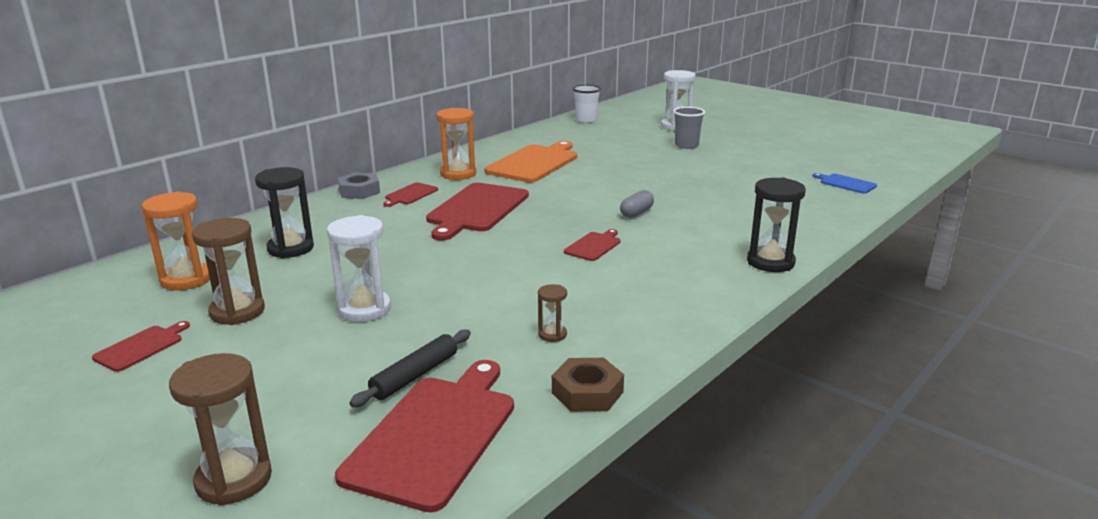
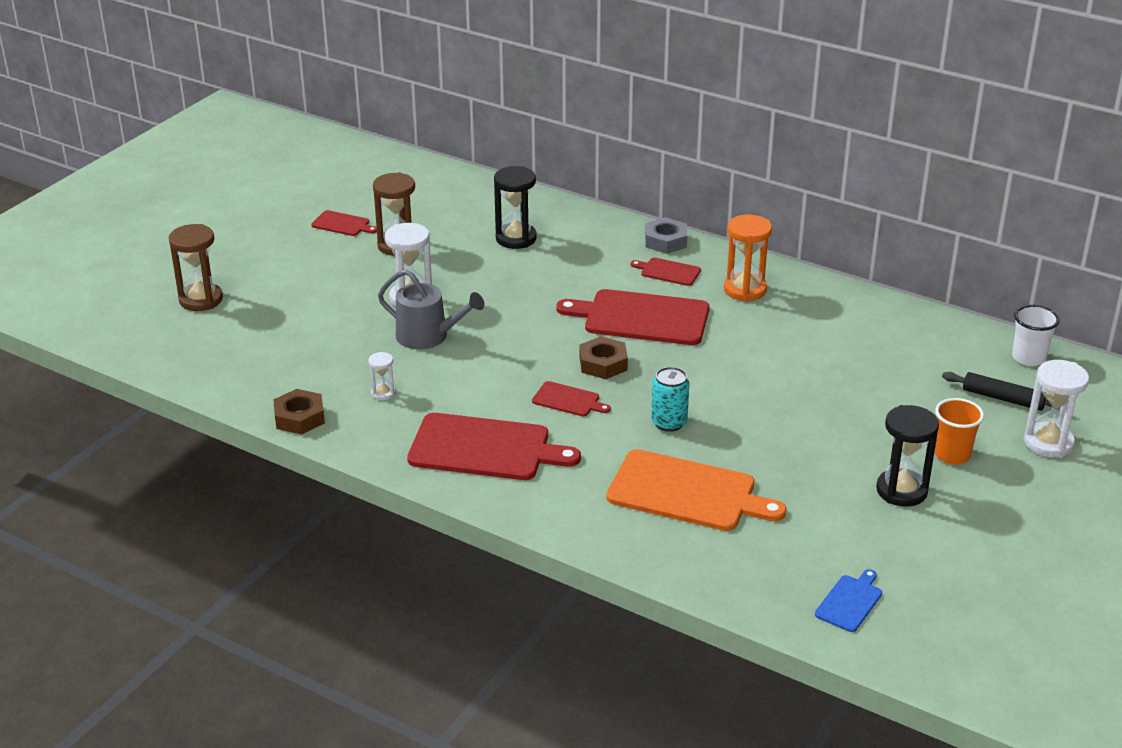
camera: 80 degrees right, 10 degrees up
orange hourglass [141,191,210,291] -> none
red cutting board [335,360,514,512] -> red cutting board moved to [407,413,581,480]
black rolling pin [349,329,471,407] -> black rolling pin moved to [942,372,1052,411]
orange cutting board [485,141,577,183] -> orange cutting board moved to [606,449,786,531]
brown hourglass [538,284,567,342] -> white hourglass [368,352,396,400]
grey capsule [620,190,654,218] -> turquoise can [651,367,689,432]
grey cup [673,107,705,149] -> orange cup [935,398,984,465]
black hourglass [747,177,806,272] -> black hourglass moved to [876,405,939,507]
none -> grey watering can [378,269,484,350]
none -> brown nut [579,336,628,379]

